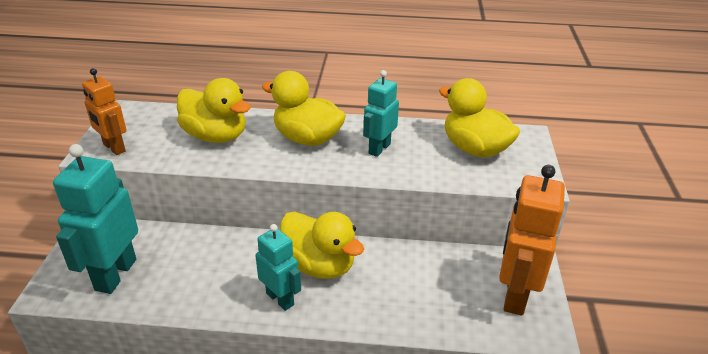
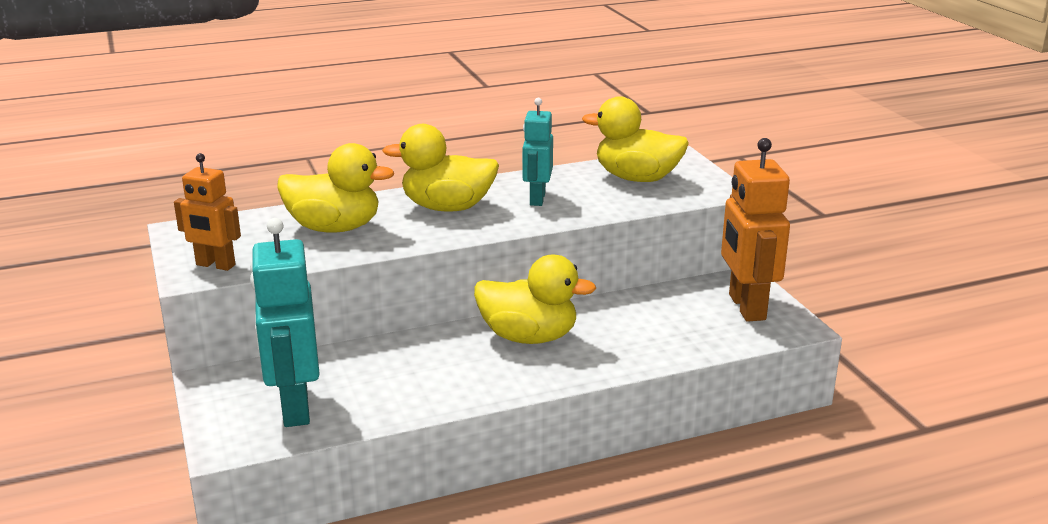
camera: 25 degrees left, 10 degrees down
turquoise robot [255,224,301,311] -> none

